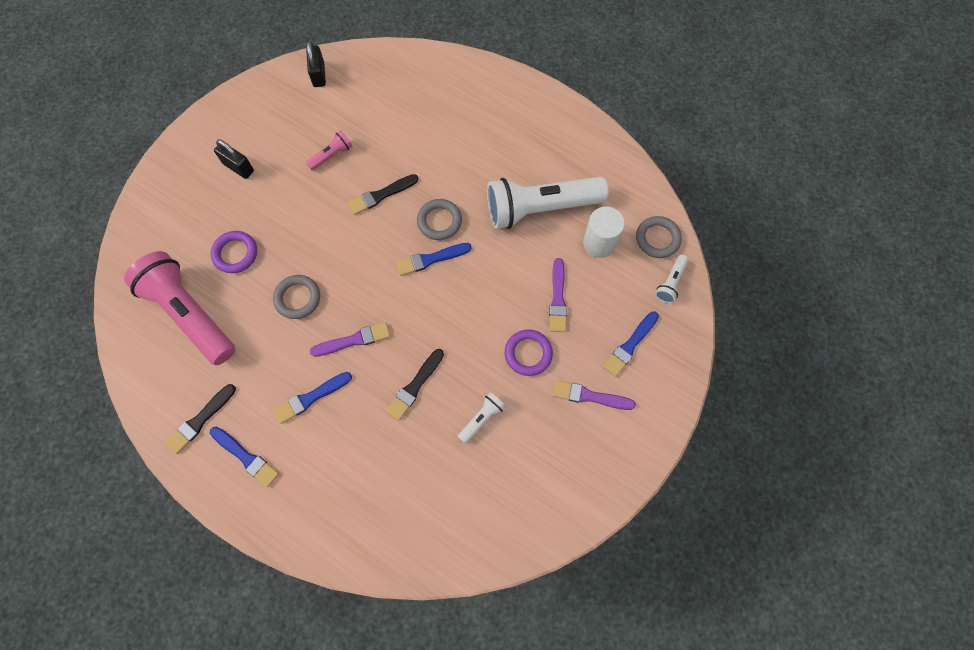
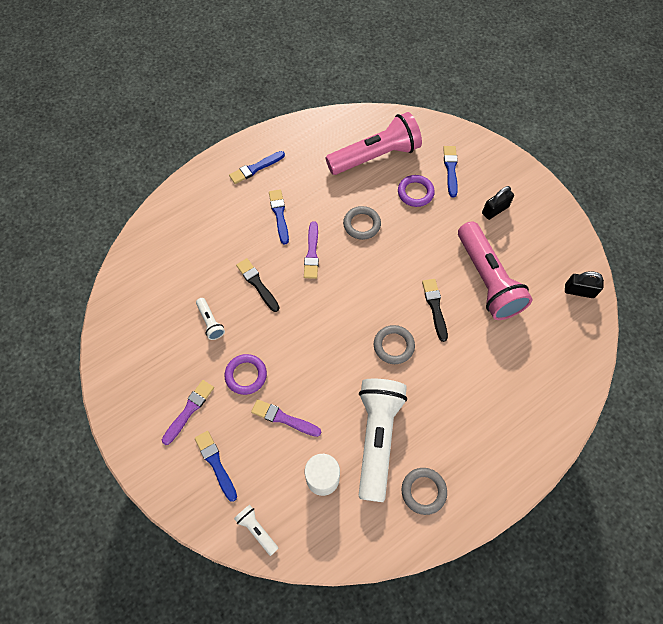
camera: 110 degrees right, 5 degrees down
black brush [165,384,236,454] -> none
pink flashlight [306,131,352,171] -> pink flashlight [458,221,532,320], size x2.36
blue brush [396,243,472,276] -> blue brush moved to [443,146,458,198]
grey ring [636,216,682,258] -> grey ring moved to [402,468,447,515]

